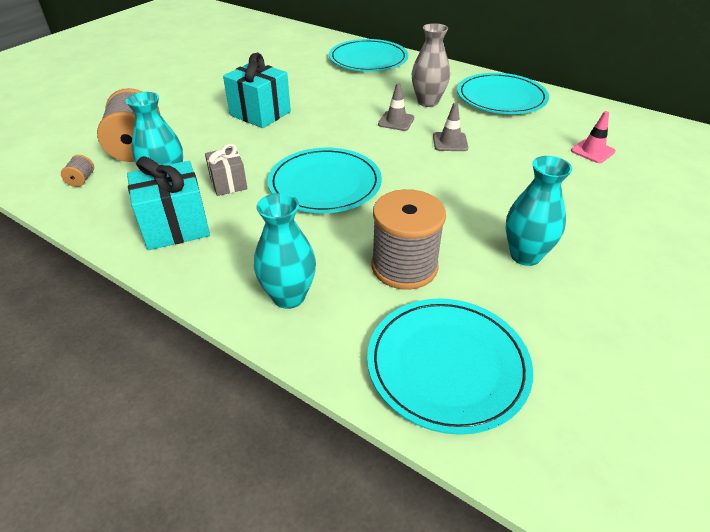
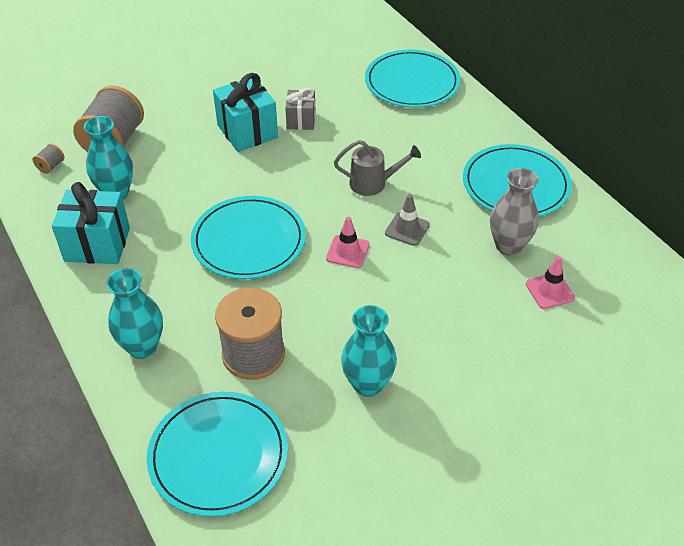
camera: 25 degrees right, 5 degrees up
grey gift [205,143,248,196] -> grey gift moved to [285,88,316,130]
grey traffic cone [378,83,414,131] -> grey watering can [334,140,421,196]
grey vase [412,23,450,107] -> grey vase moved to [490,168,539,256]
none -> pink traffic cone [326,217,370,268]

